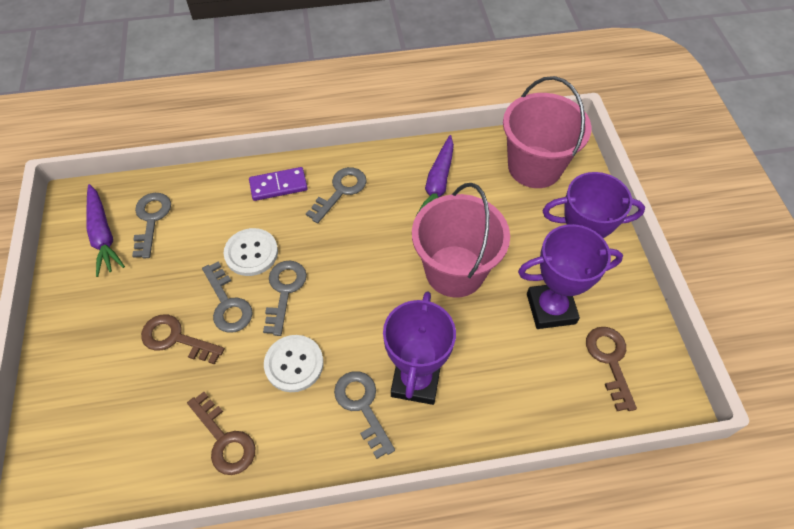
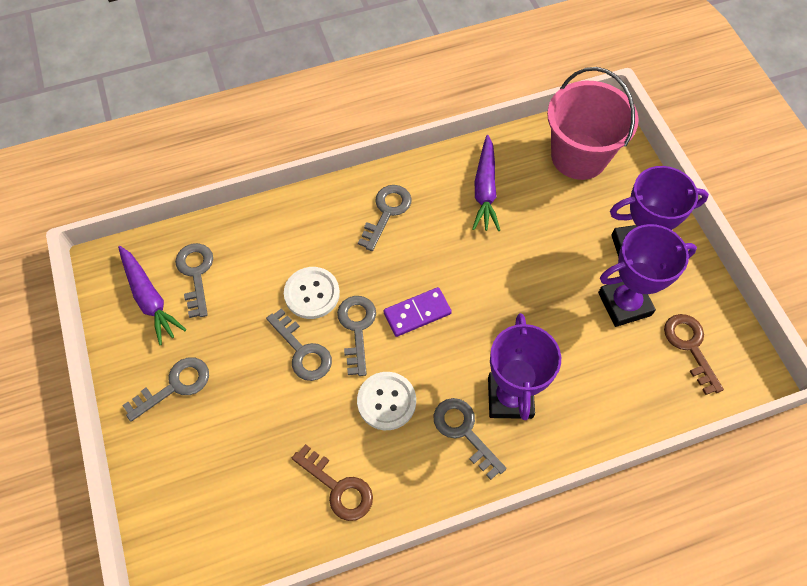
camera: 10 degrees left, 5 degrees up
brown key [141,315,225,364] -> none
purple domino [249,167,308,201] -> purple domino moved to [384,287,452,337]
pink bucket [412,183,510,297] -> none
none -> grey key [122,357,209,422]

